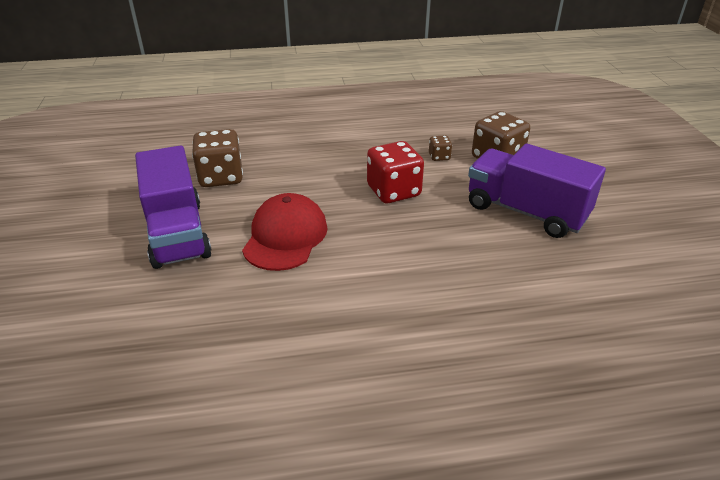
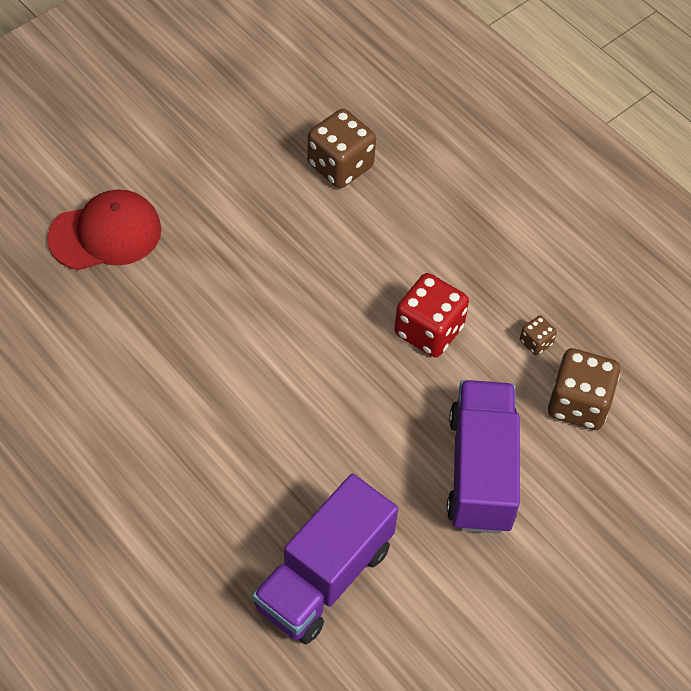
camera: 55 degrees right, 20 degrees up
purple truck [135,145,212,269] -> purple truck moved to [252,474,398,644]
red cap [242,193,328,271] -> red cap moved to [47,189,162,270]

